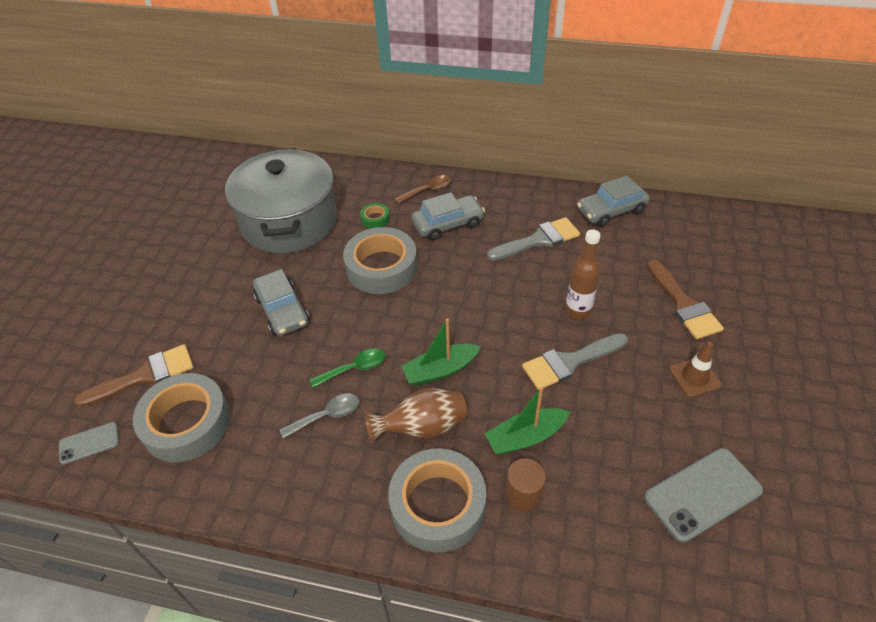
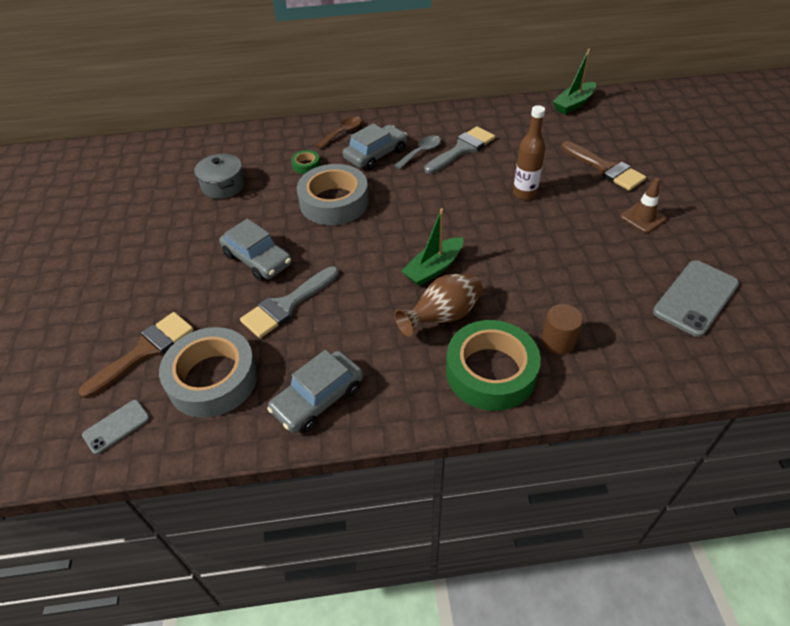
camera: 20 degrees left, 0 degrees up
grey pot [225,148,337,254] -> grey pot [194,154,245,199], size x0.45
grey spoon [280,394,360,439] -> grey spoon moved to [394,136,441,169]
green spoon [310,349,386,388] -> none
grey tape [388,448,486,552] -> green tape [446,320,541,411]
green boat [484,387,570,455] -> green boat moved to [552,49,596,114]
grey brush [522,333,628,390] -> grey brush moved to [240,266,339,338]
grey car [577,176,650,227] -> grey car moved to [267,350,364,433]

